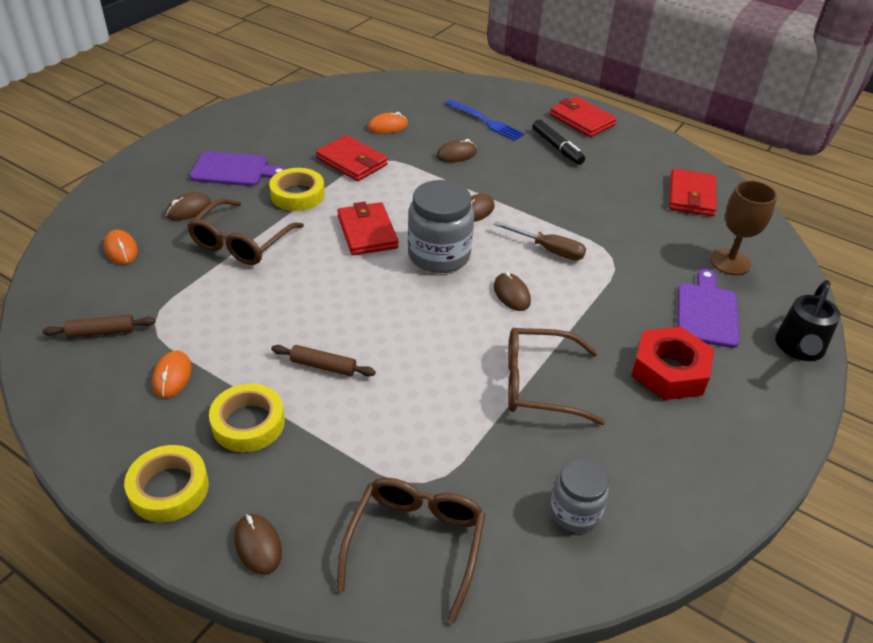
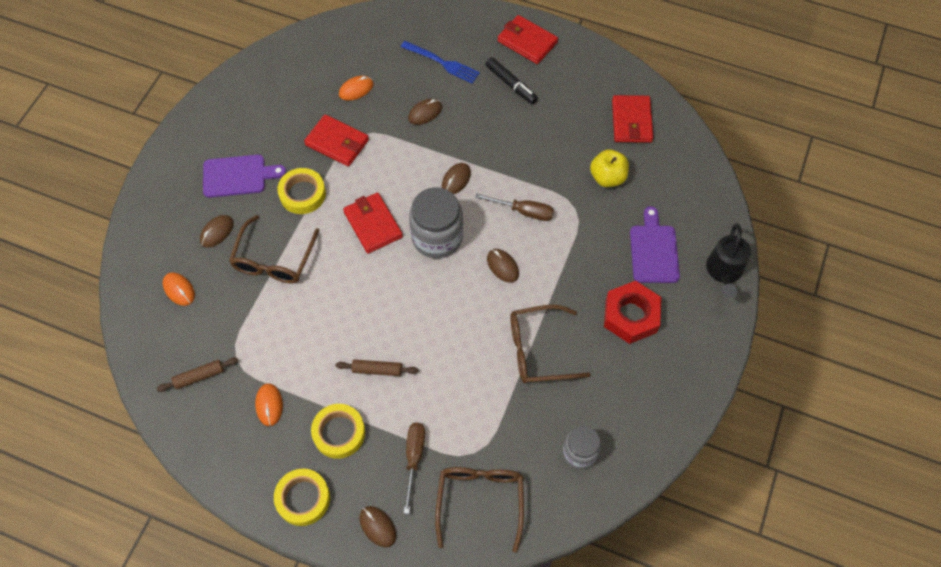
camera: 10 degrees left, 20 degrees up
brown goblet [710,180,777,275] -> none
none -> brown screwdriver [404,423,425,514]
none -> yellow apple [590,149,629,187]

